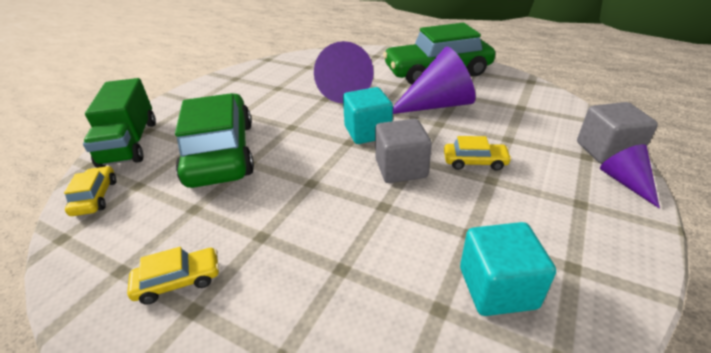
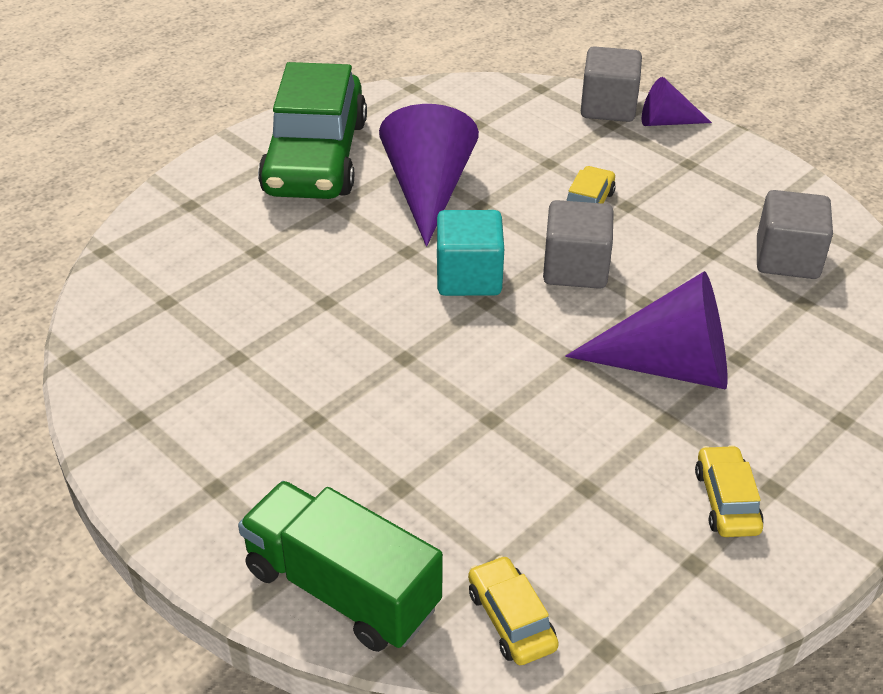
camera: 75 degrees left, 5 degrees up
yellow car [64,166,117,216] -> yellow car turned 60 degrees clockwise [468,555,559,665]
green truck [83,78,156,168] -> green truck turned 150 degrees counterclockwise [238,481,443,652]
green car [175,93,254,188] -> none
purple cone [314,41,374,103] -> purple cone moved to [565,271,728,390]
turquoise cube [460,222,556,316] -> grey cube [757,190,833,279]

